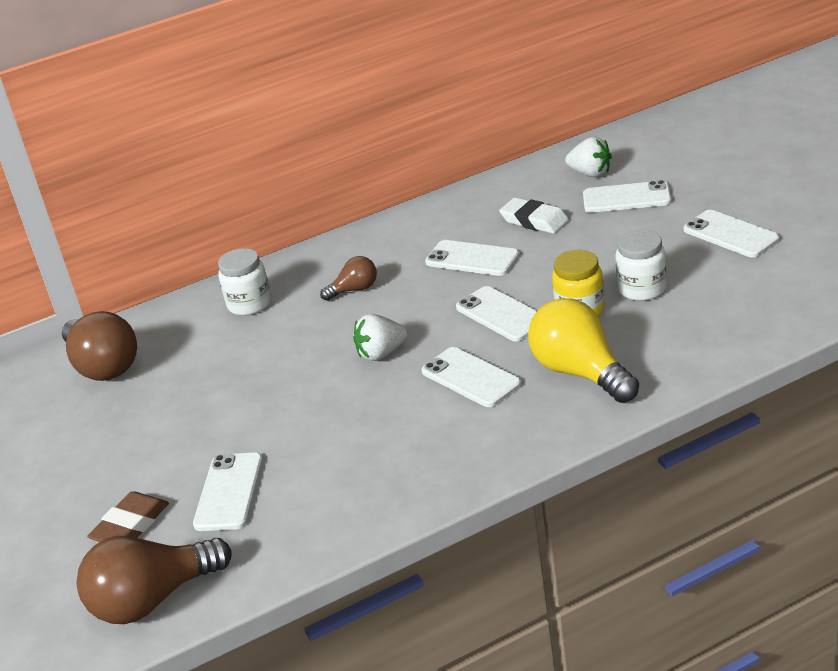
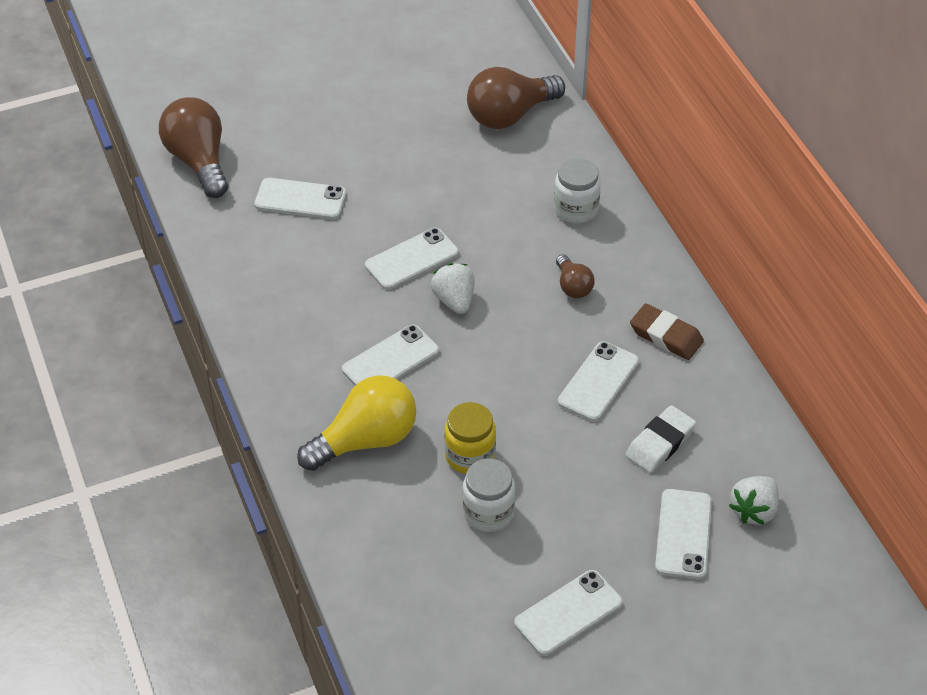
camera: 90 degrees right, 15 degrees up
brown eraser [87,491,169,542] -> brown eraser moved to [630,303,704,360]
white phone [456,286,537,341] -> white phone moved to [365,228,459,290]

